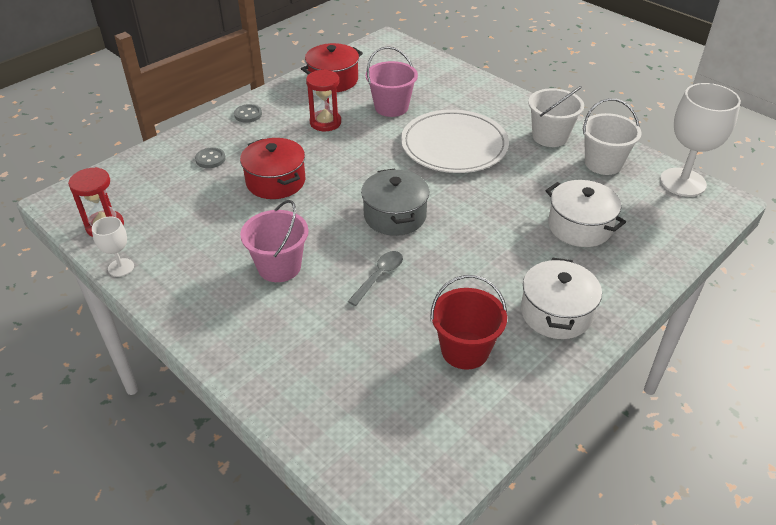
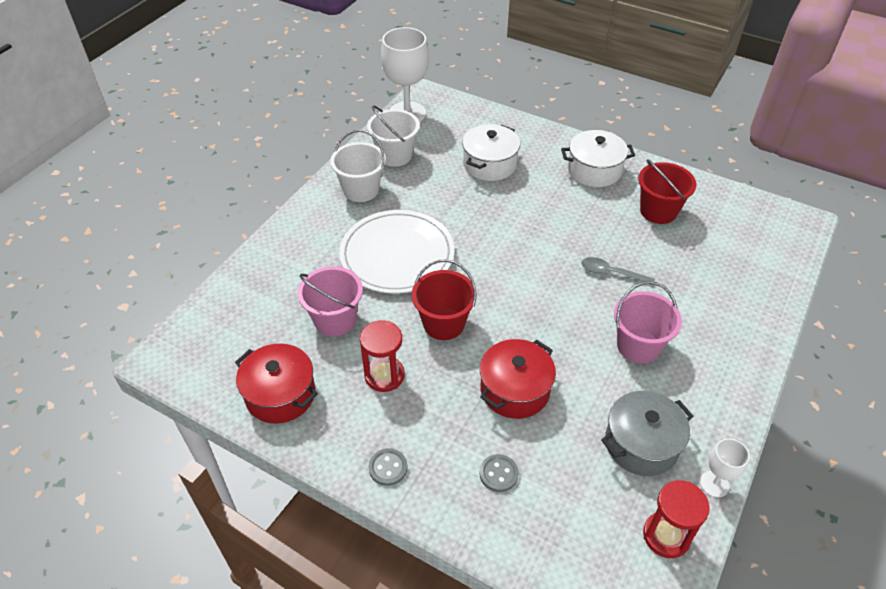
camera: 105 degrees left, 5 degrees up
grey pot [361,168,429,236] -> grey pot moved to [601,391,693,476]
none -> red bucket [412,259,477,340]

